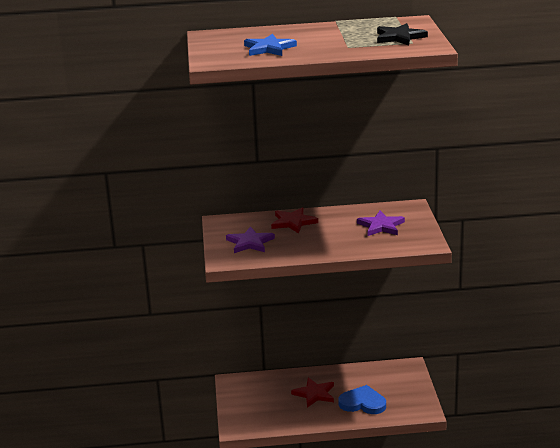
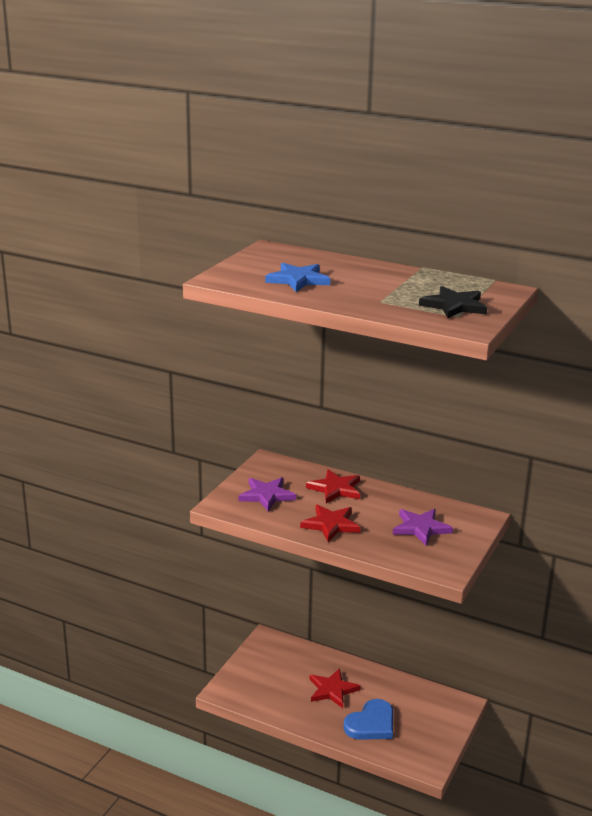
camera: 30 degrees right, 0 degrees up
blue heart [338,385,386,414] -> blue heart turned 90 degrees clockwise [344,699,393,740]
none -> red star [300,504,361,542]

